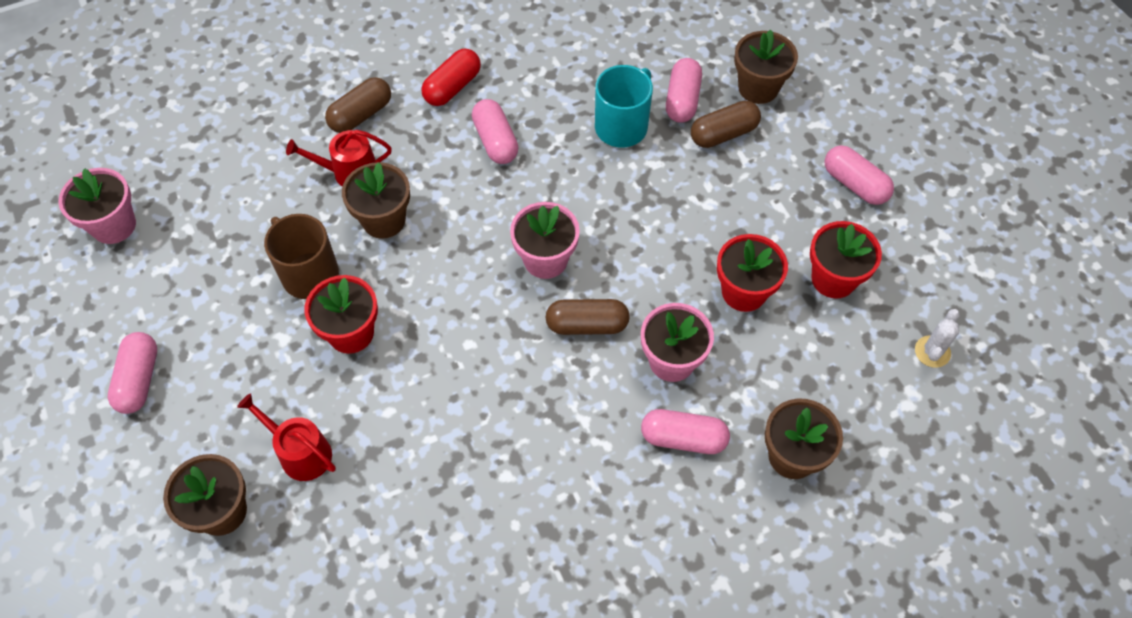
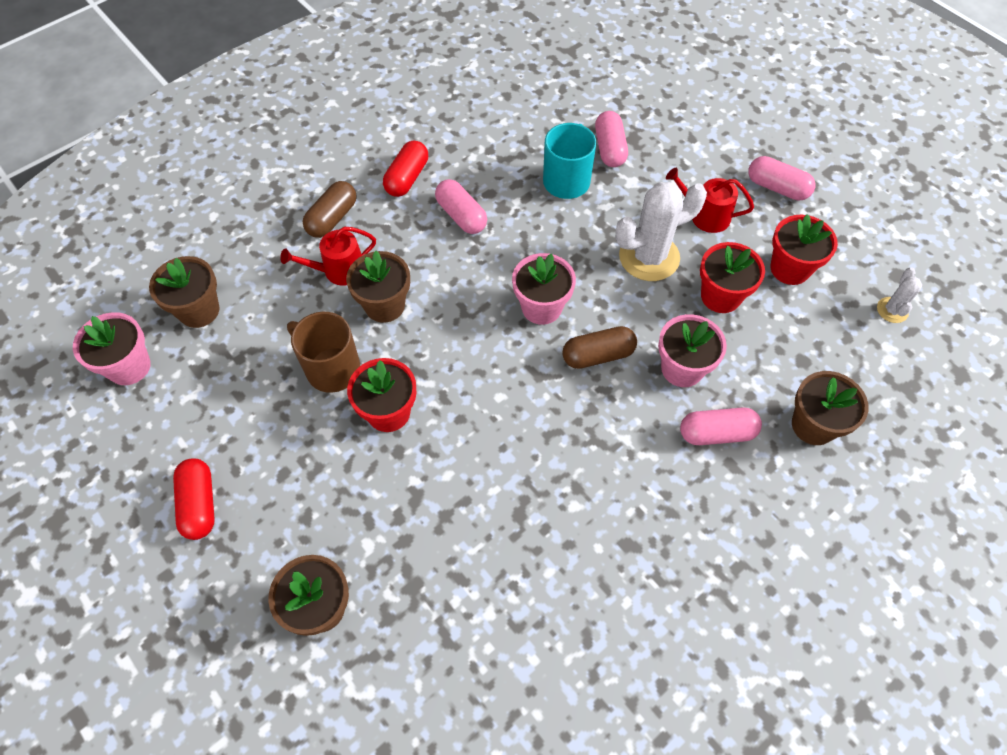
camera: 15 degrees left, 0 degrees up
pink capsule [108,332,157,414] -> red capsule [173,458,215,540]
red watering can [237,393,336,481] -> red watering can moved to [666,168,754,233]
brown capsule [691,101,761,148] -> none
brown flower pot [734,30,798,104] -> brown flower pot moved to [149,256,219,328]
none -> white cactus [615,182,707,281]

